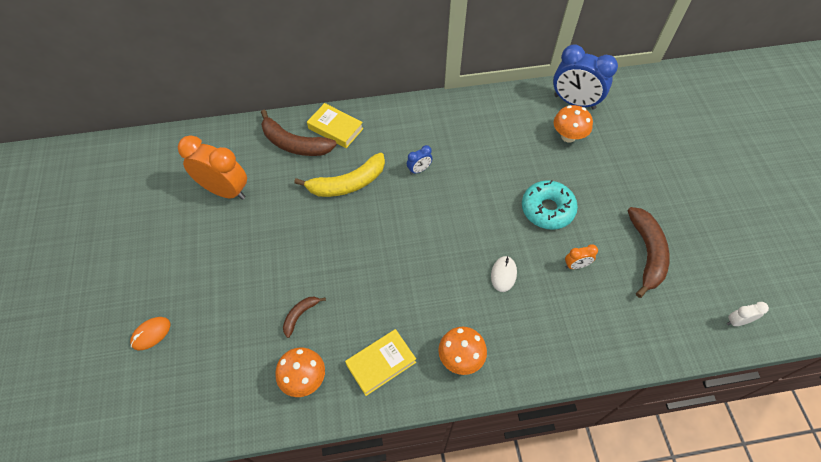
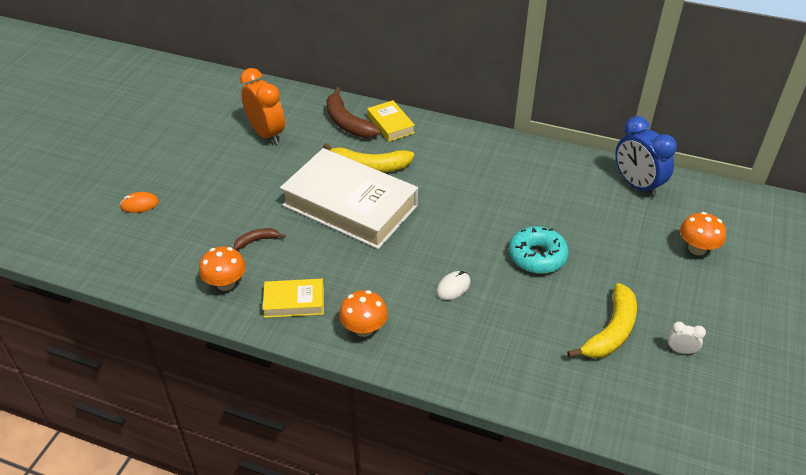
camera: 30 degrees right, 15 degrees down
blue clock [407,145,432,175] -> none
orange mushroom [554,105,593,143] -> orange mushroom moved to [680,212,726,256]
orange clock [565,244,598,269] -> none
brown banana [627,207,670,298] -> yellow banana [567,283,637,359]
white clock [727,302,769,326] -> white clock moved to [668,322,706,354]
none -> white book [280,148,418,249]

